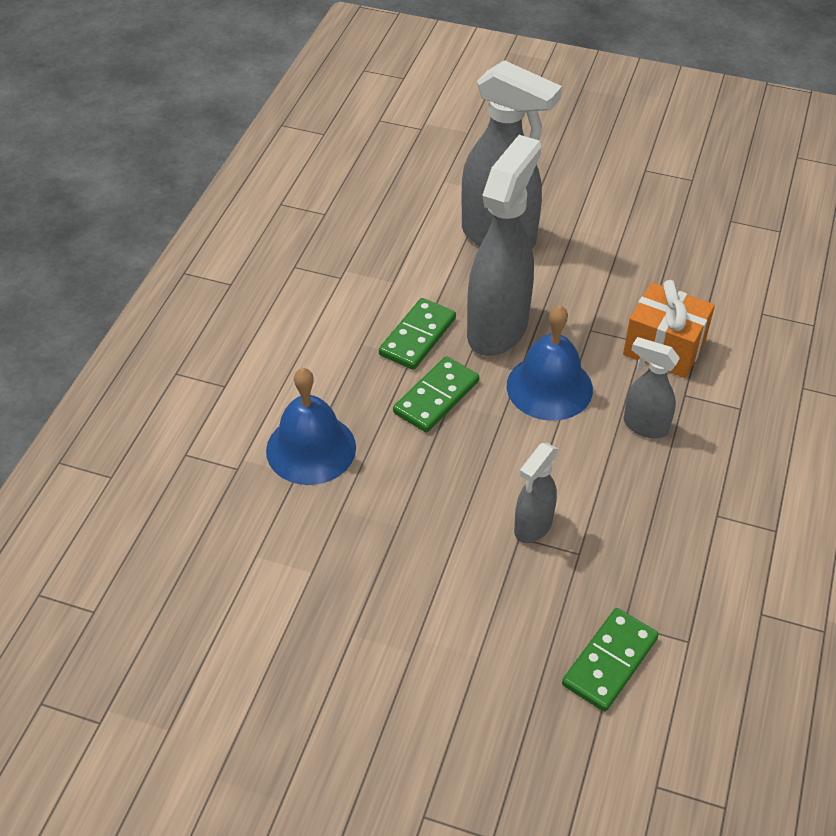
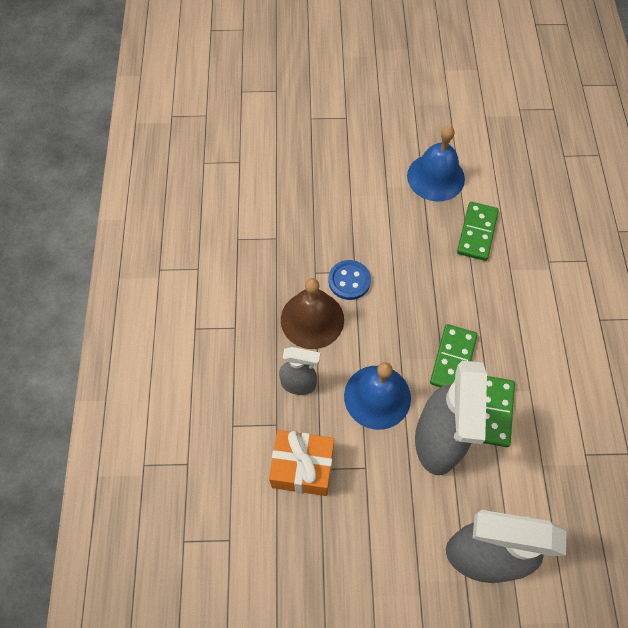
camera: 160 degrees right, 15 degrees up
blue bell [266,368,356,485] -> blue bell moved to [407,126,465,202]
grey spray bottle [514,443,558,543] -> blue button [329,260,371,300]
green domino [562,608,659,712] -> green domino moved to [457,202,499,261]
none -> brown bell [281,278,344,349]

